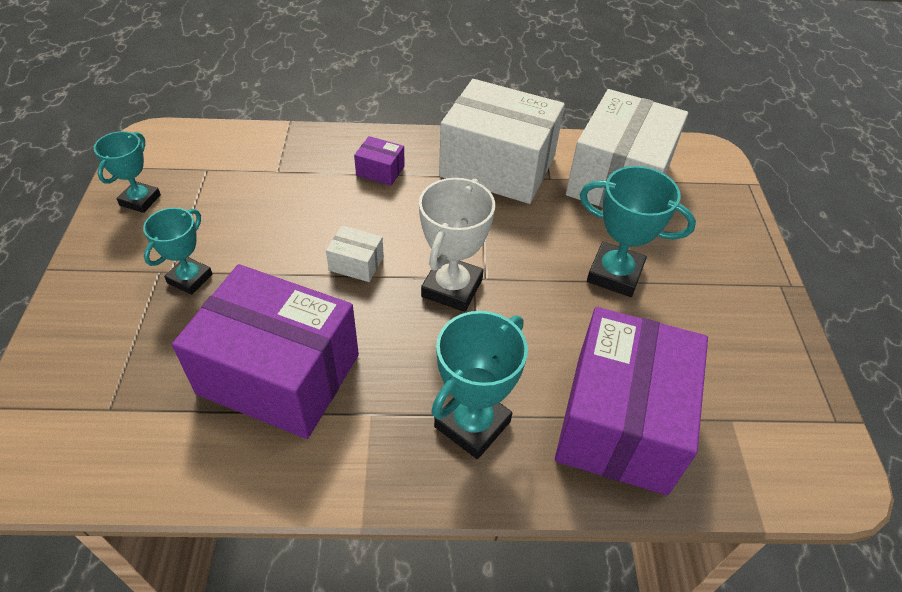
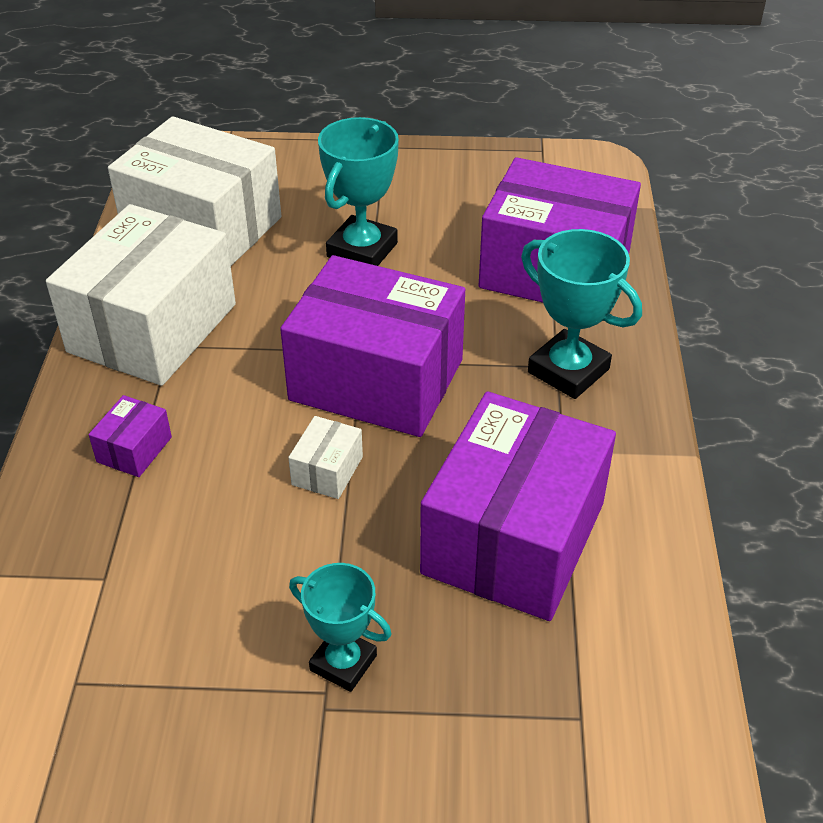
camera: 85 degrees left, 5 degrees down
turquoise trophy [94,131,161,213] -> none
white trophy [419,178,495,312] -> purple box [280,255,465,437]

